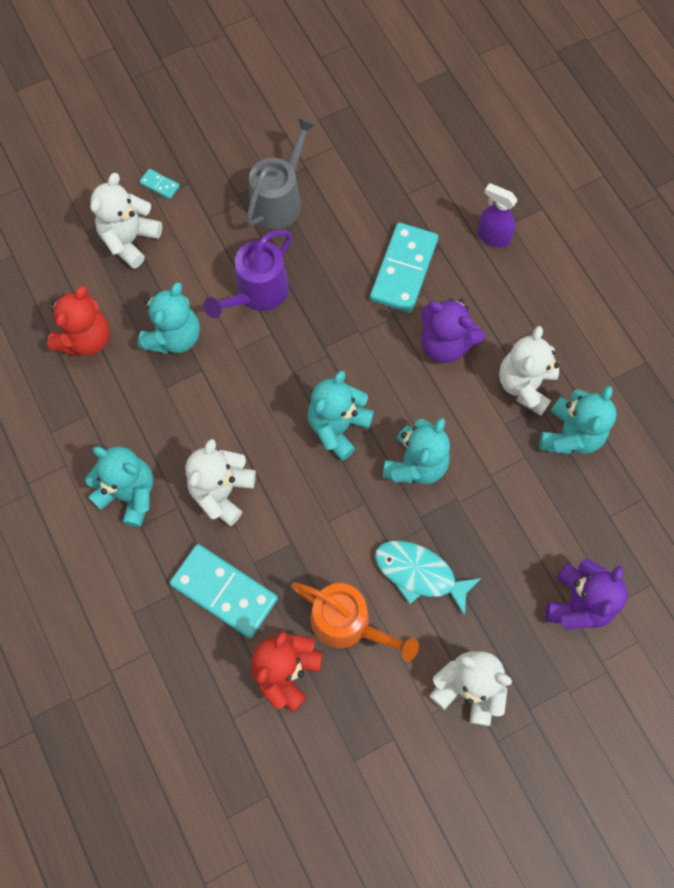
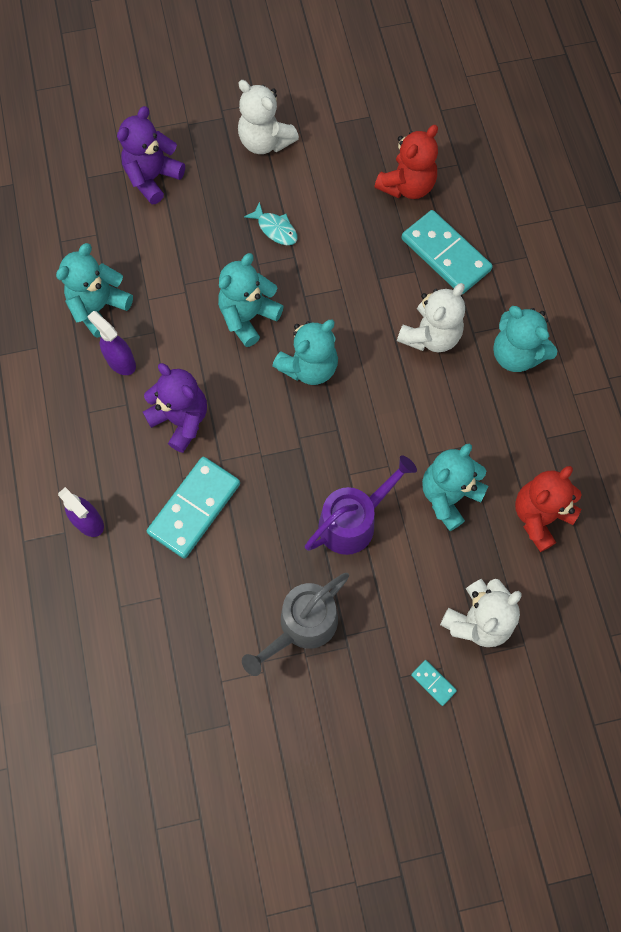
camera: 165 degrees left, 0 degrees up
orange watering can [291,582,419,661] -> none
turquoise fish [375,540,482,616] -> turquoise fish [244,202,298,245], size x0.63
white teddy bear [499,326,559,416] -> purple spray bottle [87,311,136,375]

